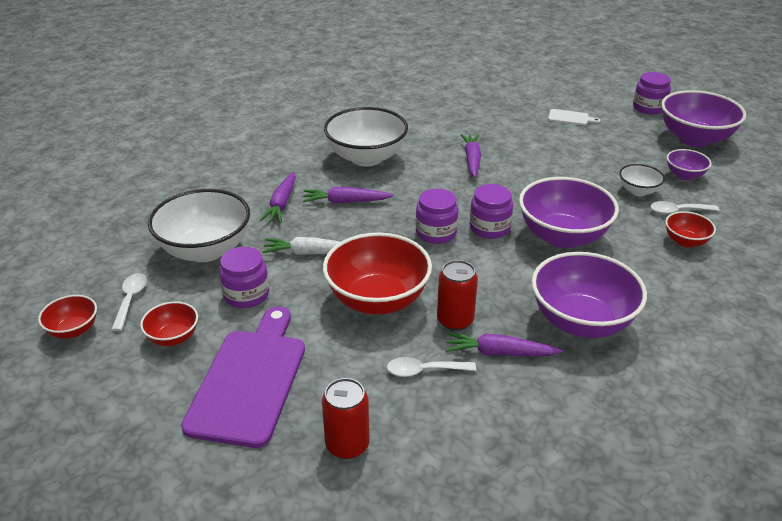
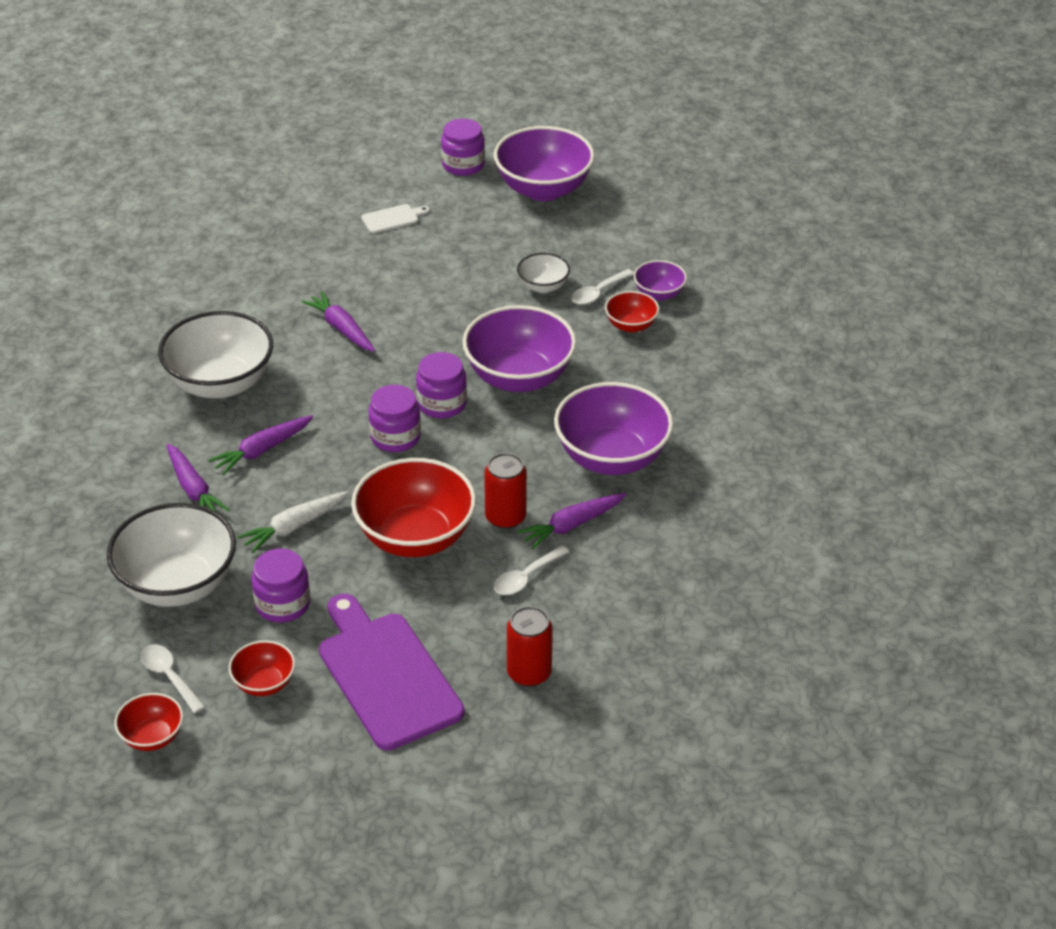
camera: 40 degrees left, 5 degrees up
purple bowl [667,149,711,180] -> purple bowl moved to [634,260,687,301]

